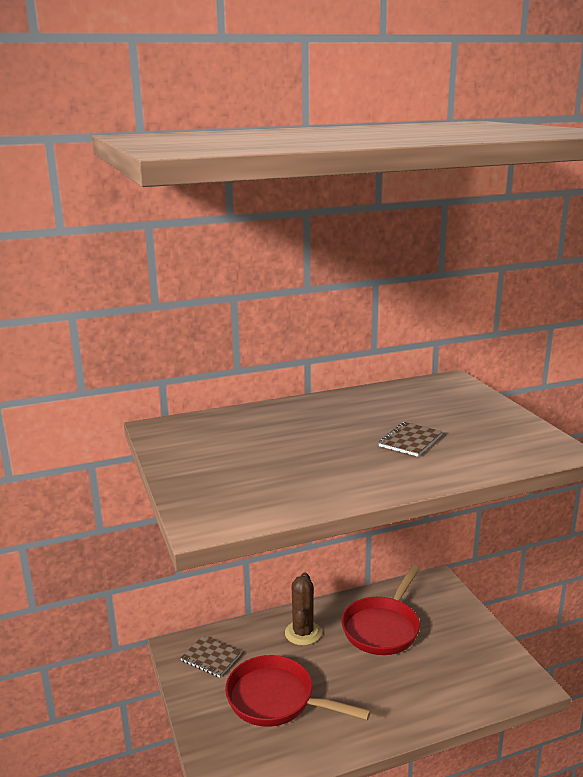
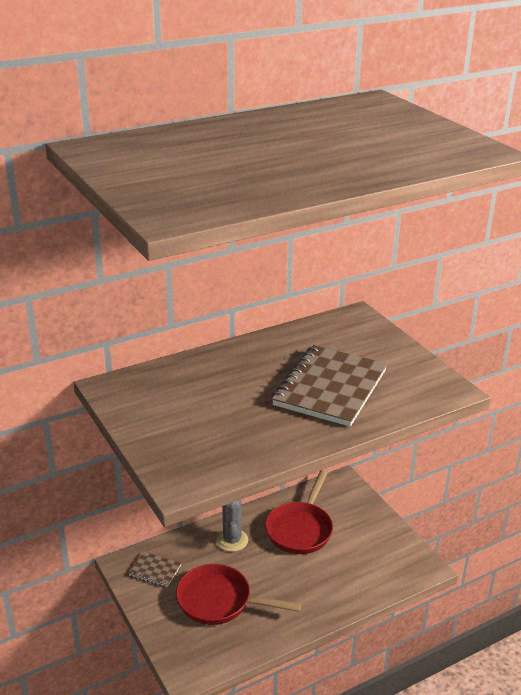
camera: 10 degrees left, 10 degrees up
brown cactus [285,573,321,645] -> grey cactus [216,500,248,552]
brown notebook [378,422,443,457] -> brown notebook [272,345,387,427], size x2.24

